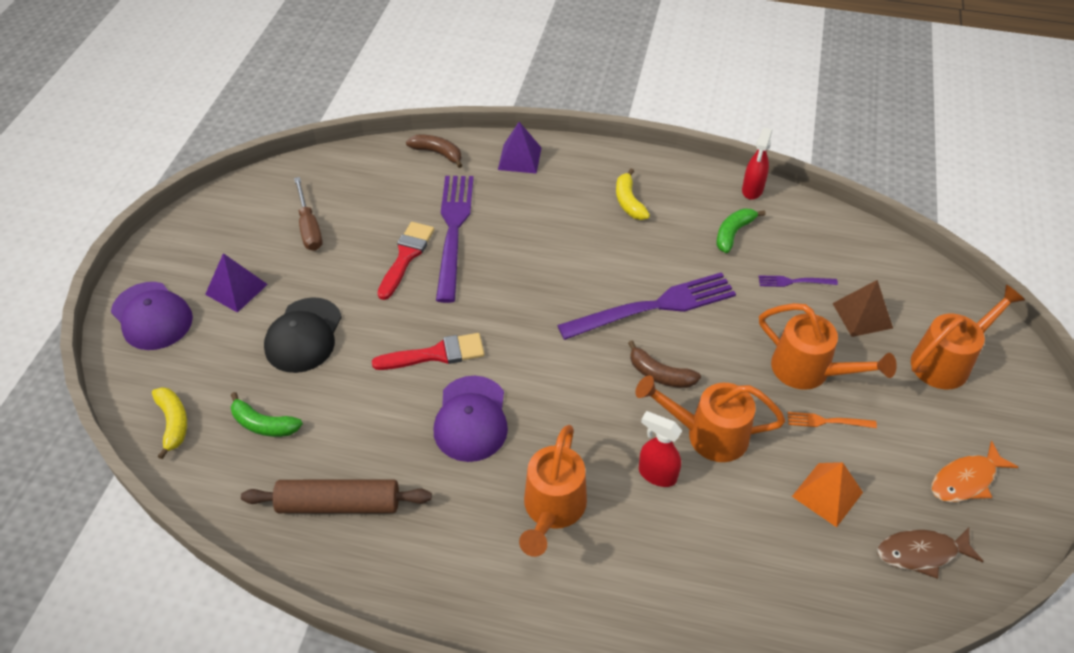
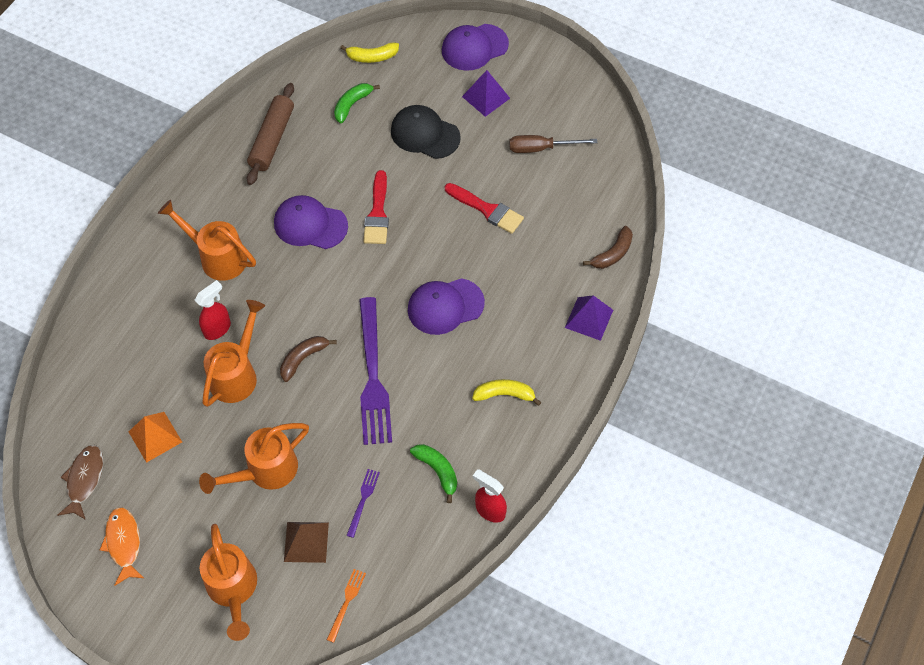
camera: 105 degrees right, 10 degrees up
purple fork [436,176,474,303] -> none
orange fork [788,412,877,428] -> orange fork moved to [327,569,366,643]
none -> purple cap [408,278,485,335]

